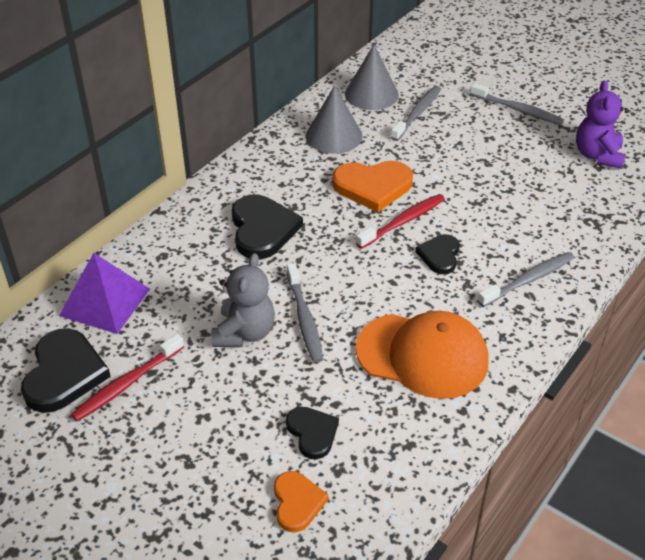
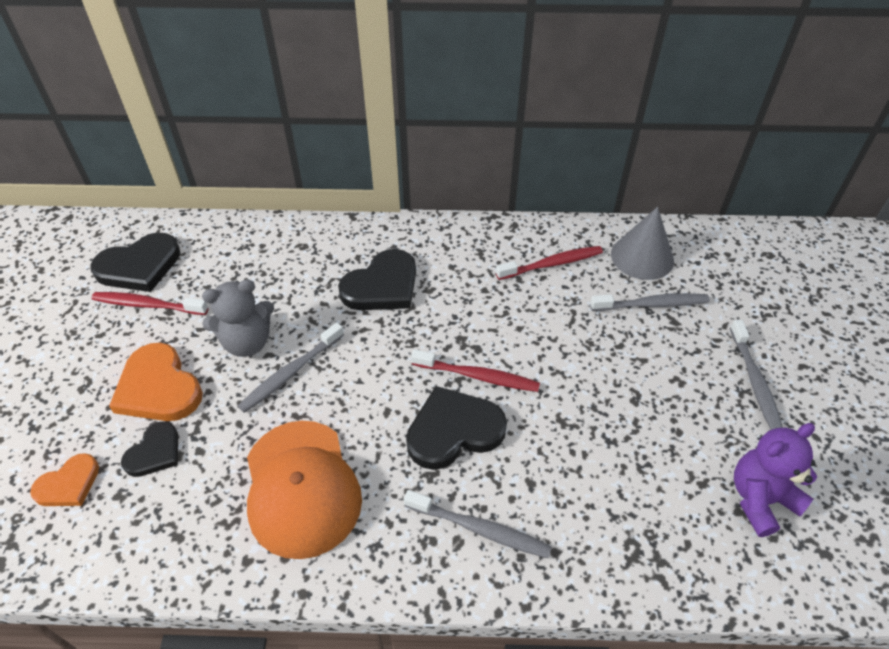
camera: 55 degrees right, 5 degrees up
purple pyramid [59,253,150,334] -> none
grey cone [306,85,363,154] -> red toothbrush [496,246,603,280]
orange heart [332,161,413,212] -> orange heart moved to [109,342,203,421]
black heart [416,234,460,274] -> black heart [406,386,507,470], size x1.69

